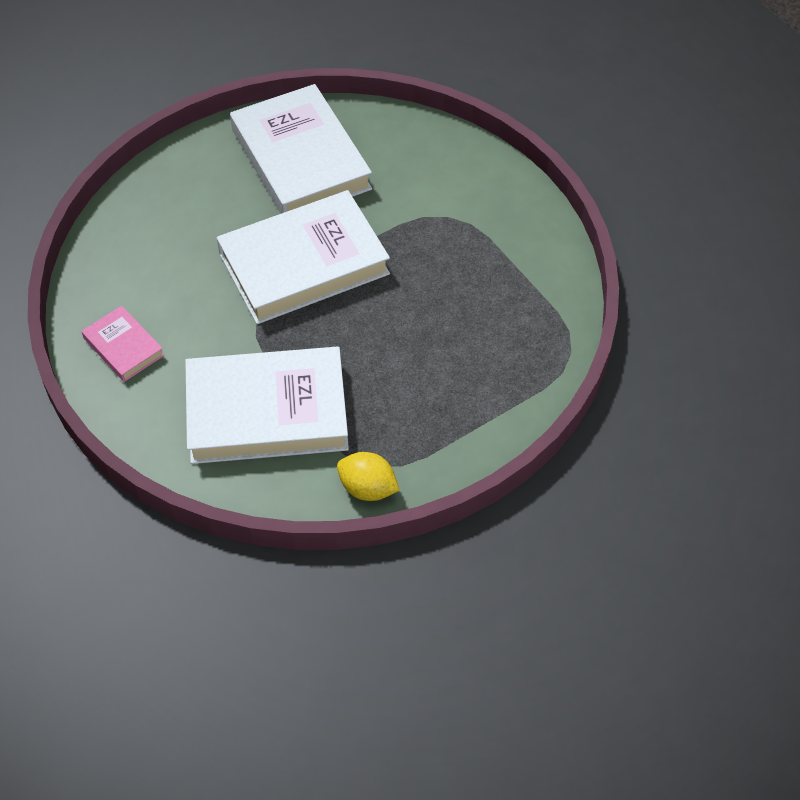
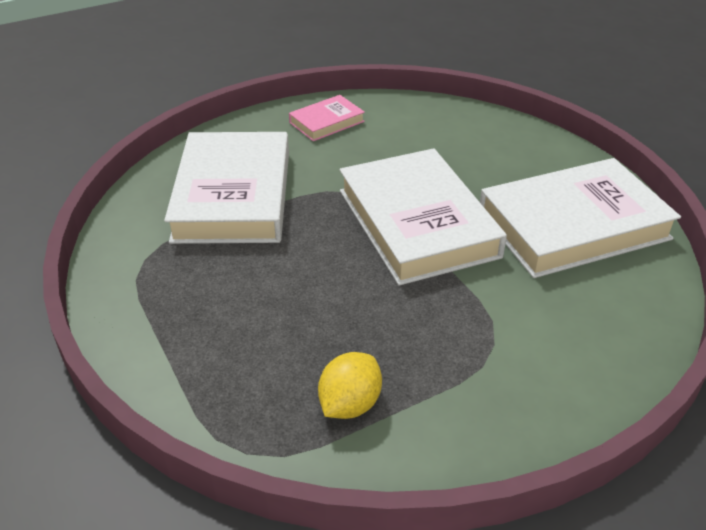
camera: 95 degrees right, 15 degrees down
yellow lemon [337,452,400,501] -> yellow lemon moved to [318,352,382,419]

